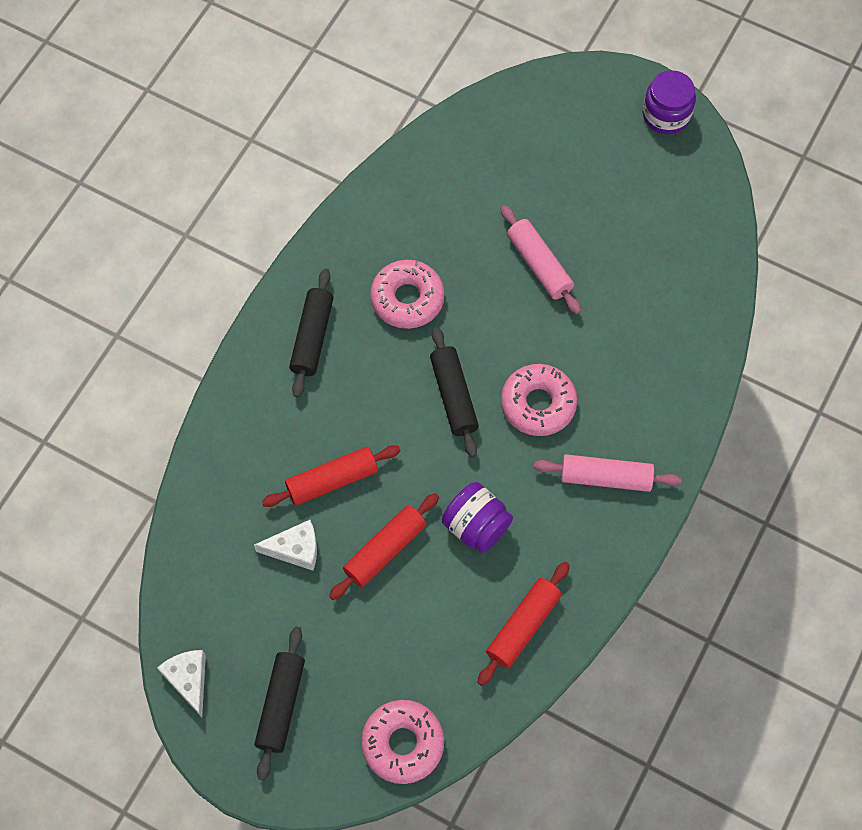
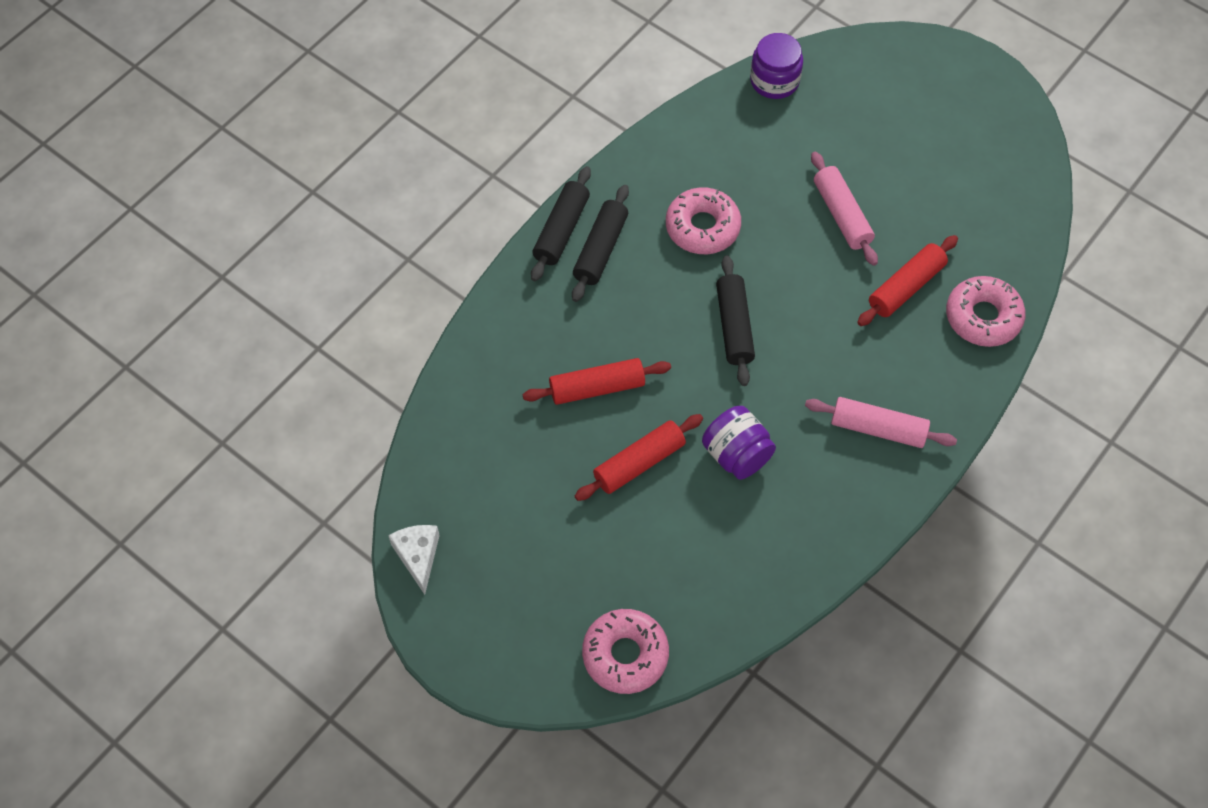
camera: 10 degrees right, 5 degrees down
white cheese [254,520,317,571] -> none
black rolling pin [255,627,305,780] -> black rolling pin moved to [531,166,591,281]
red rolling pin [477,562,570,686] -> red rolling pin moved to [857,235,958,326]
pink donut [501,364,578,436] -> pink donut moved to [946,276,1025,347]
purple jar [643,70,696,134] -> purple jar moved to [750,33,803,99]

